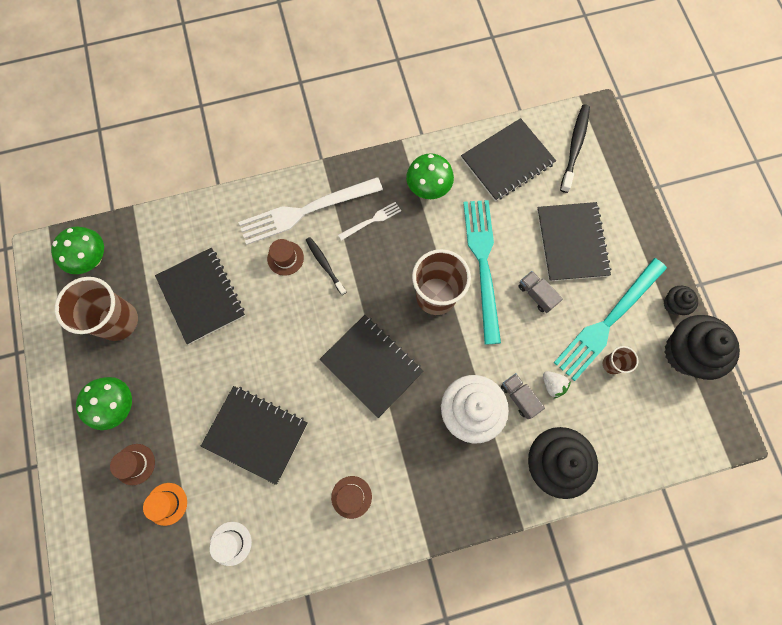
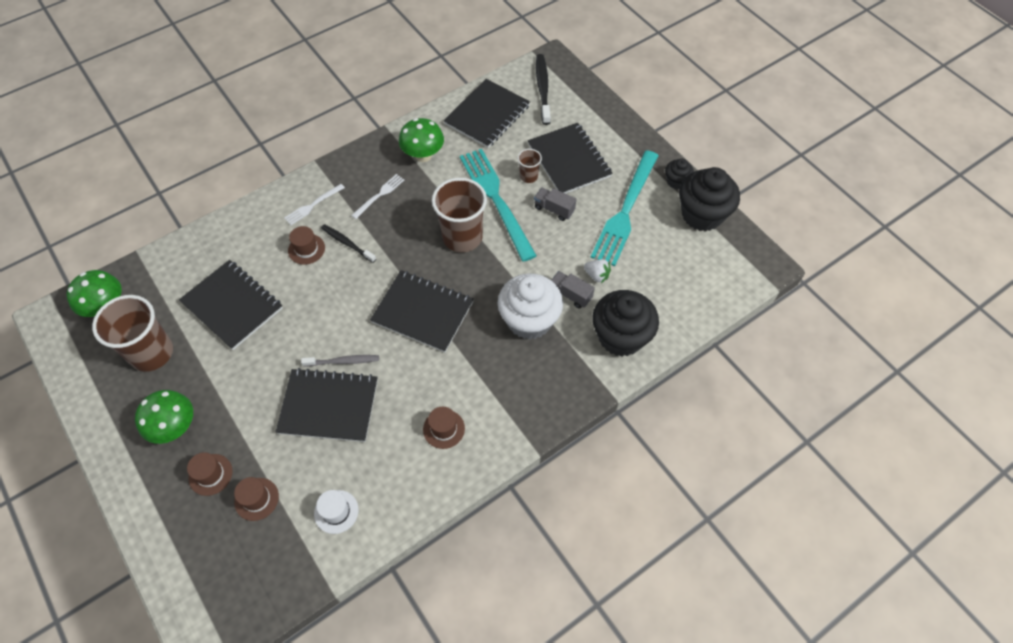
camera: 20 degrees left, 15 degrees down
orange hat [143,483,187,526] -> brown hat [234,477,279,521]
white fork [238,177,383,245] -> white fork [284,184,345,225], size x0.46
brown cup [603,346,638,374] -> brown cup moved to [518,149,542,183]
none -> grey toothbrush [301,355,379,367]

